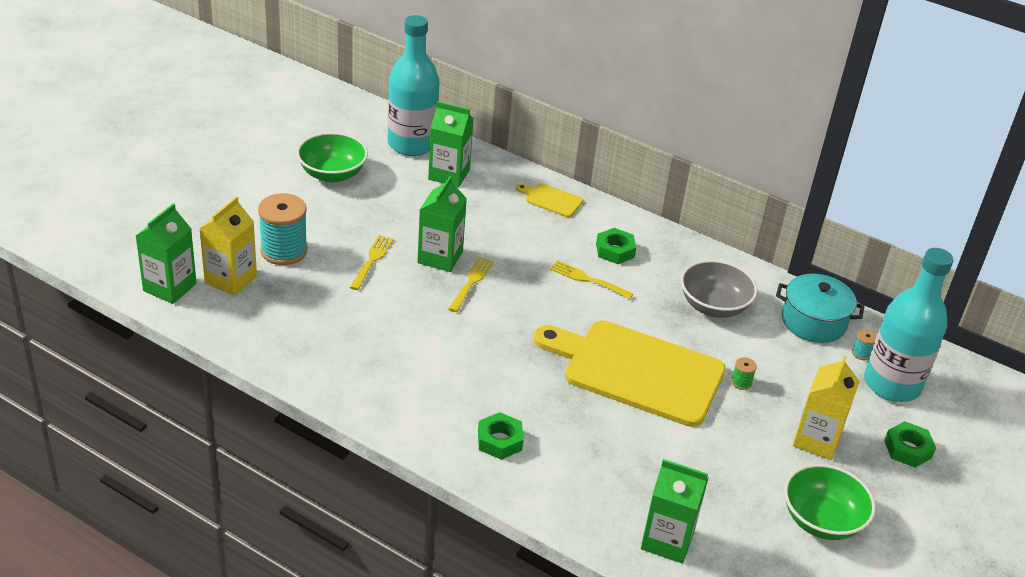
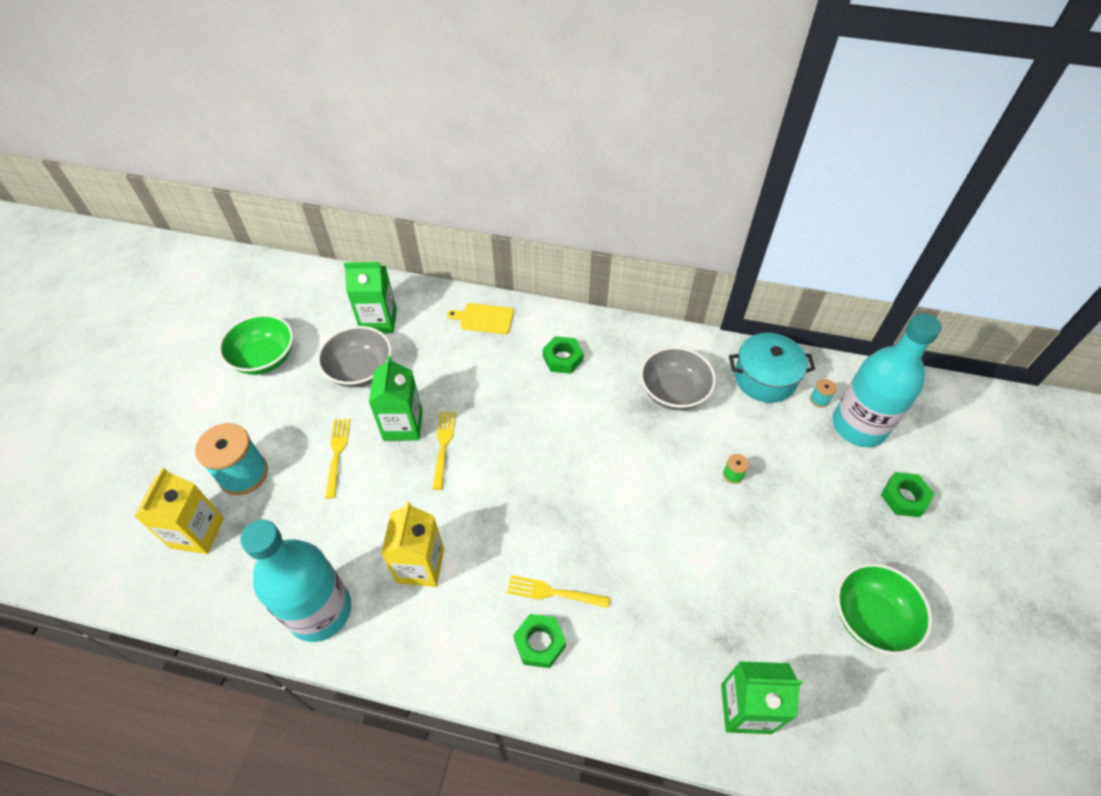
camera: 15 degrees left, 15 degrees up
green carton [136,203,197,304] -> none
turquoise bottle [387,15,439,156] -> turquoise bottle moved to [240,520,351,642]
yellow cutting board [533,320,726,427] -> none
yellow fork [550,260,633,300] -> yellow fork moved to [507,575,610,608]
yellow carton [793,355,860,460] -> yellow carton moved to [381,502,444,587]
none -> grey bowl [317,326,392,388]

